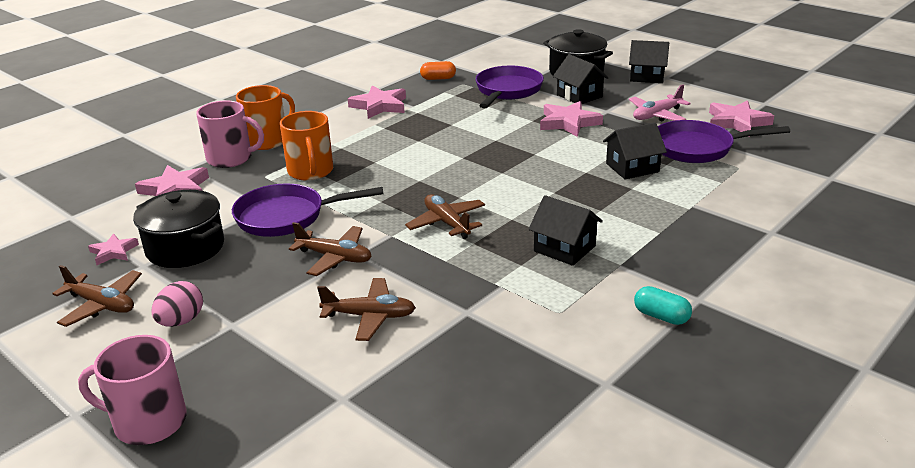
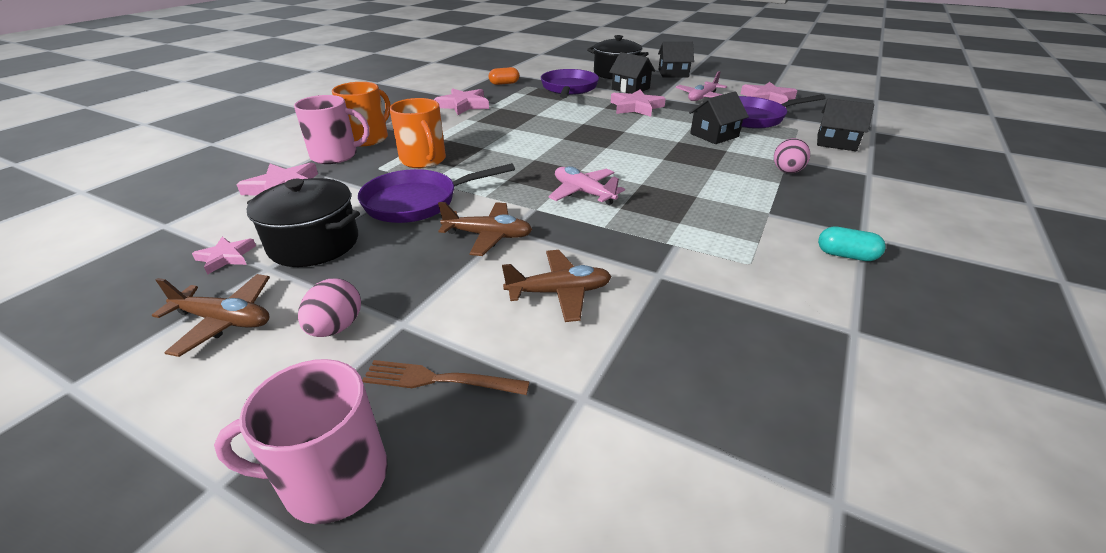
camera: 15 degrees left, 5 degrees up
brown plane [405,194,485,239] -> pink plane [548,166,625,205]
black house [529,195,603,266] -> black house moved to [817,98,874,151]
none -> brown fork [362,360,530,395]
none -> pink egg [774,138,810,173]

